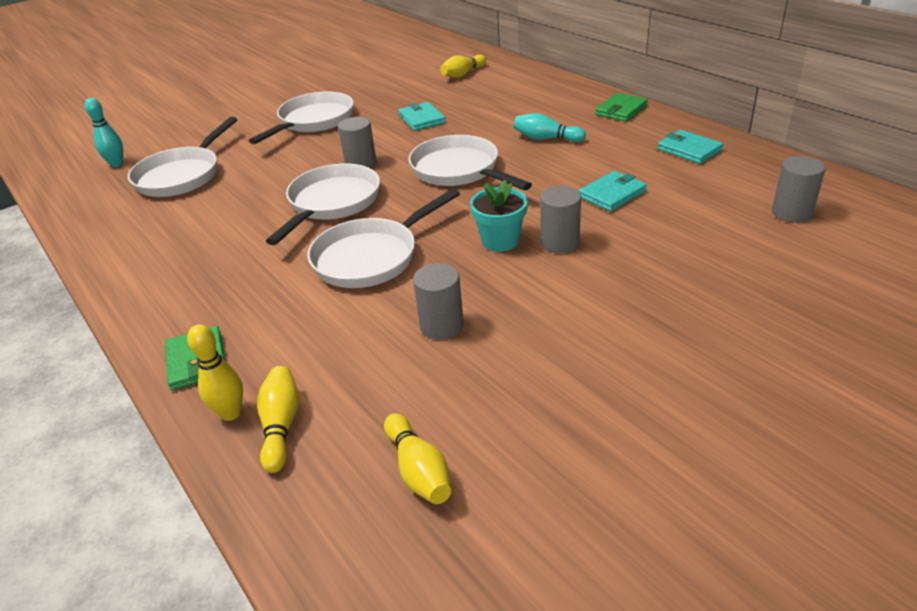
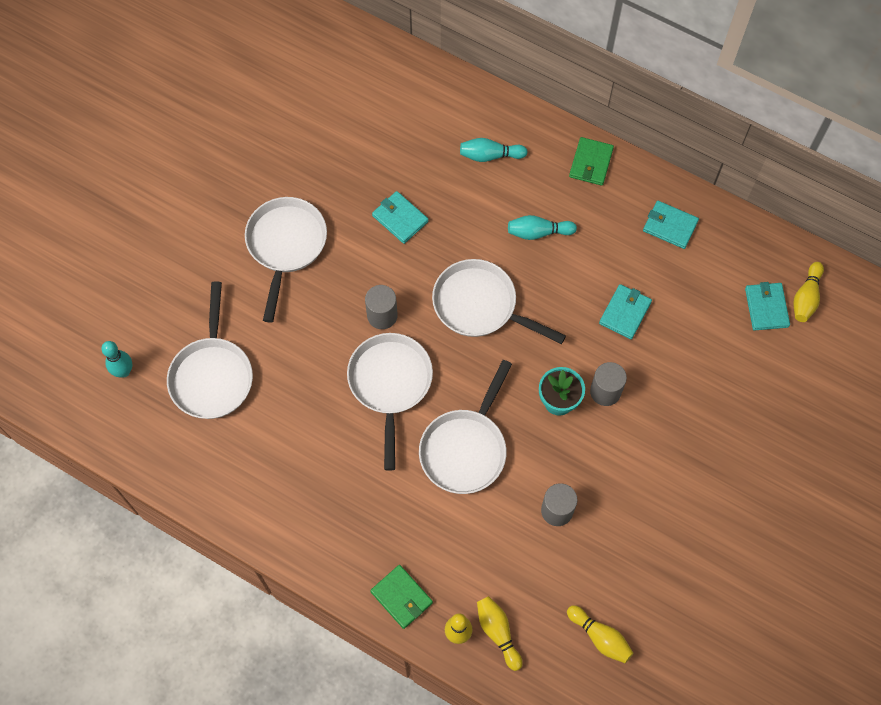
camera: 25 degrees left, 30 degrees up
yellow bowling pin [440,55,486,78] -> yellow bowling pin moved to [793,262,824,322]
grey cylinder [772,156,826,223] -> turquoise wallet [745,282,790,331]
none -> turquoise bowling pin [460,138,528,162]

